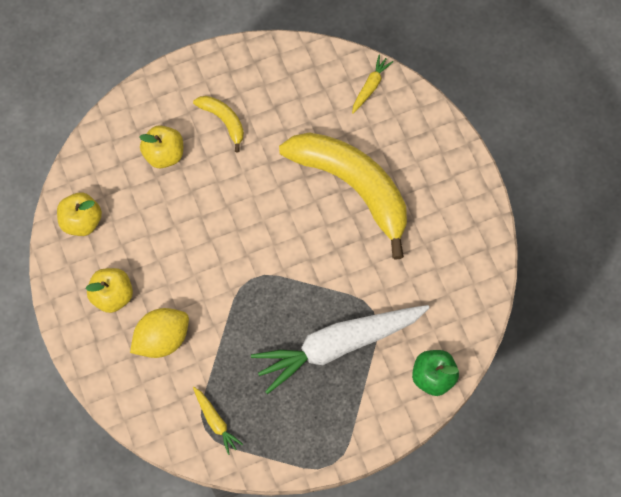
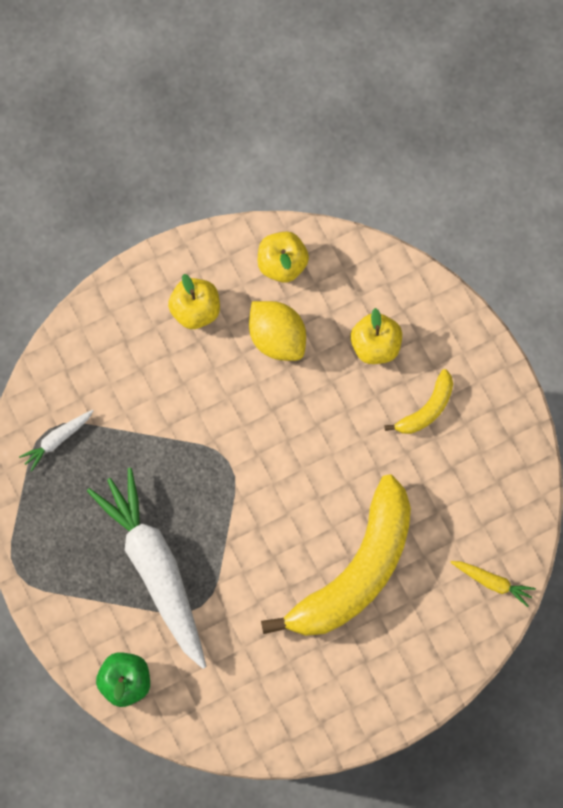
camera: 85 degrees right, 5 degrees up
yellow lemon [130,308,189,358] -> yellow lemon moved to [249,301,306,361]
yellow carrot [193,387,243,455] -> white carrot [19,410,93,472]

